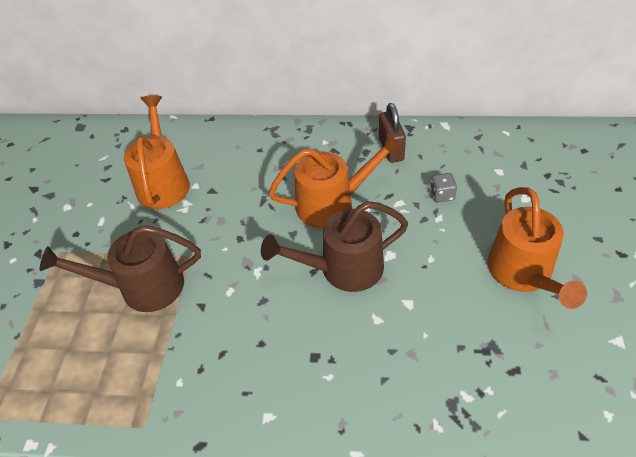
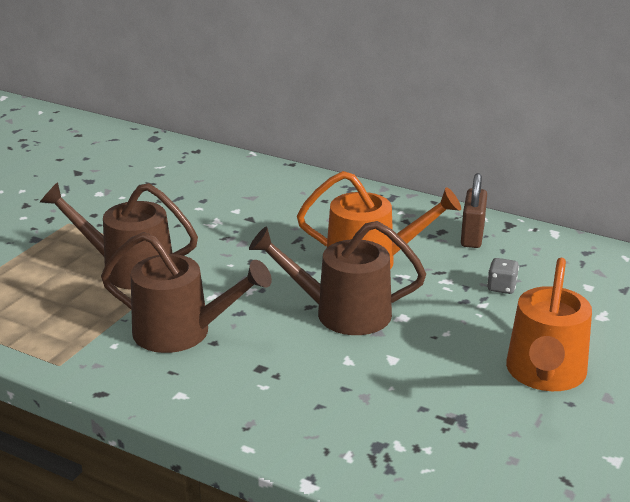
camera: 20 degrees right, 20 degrees down
orange watering can [124,95,190,209] -> none
none -> brown watering can [101,232,272,353]

